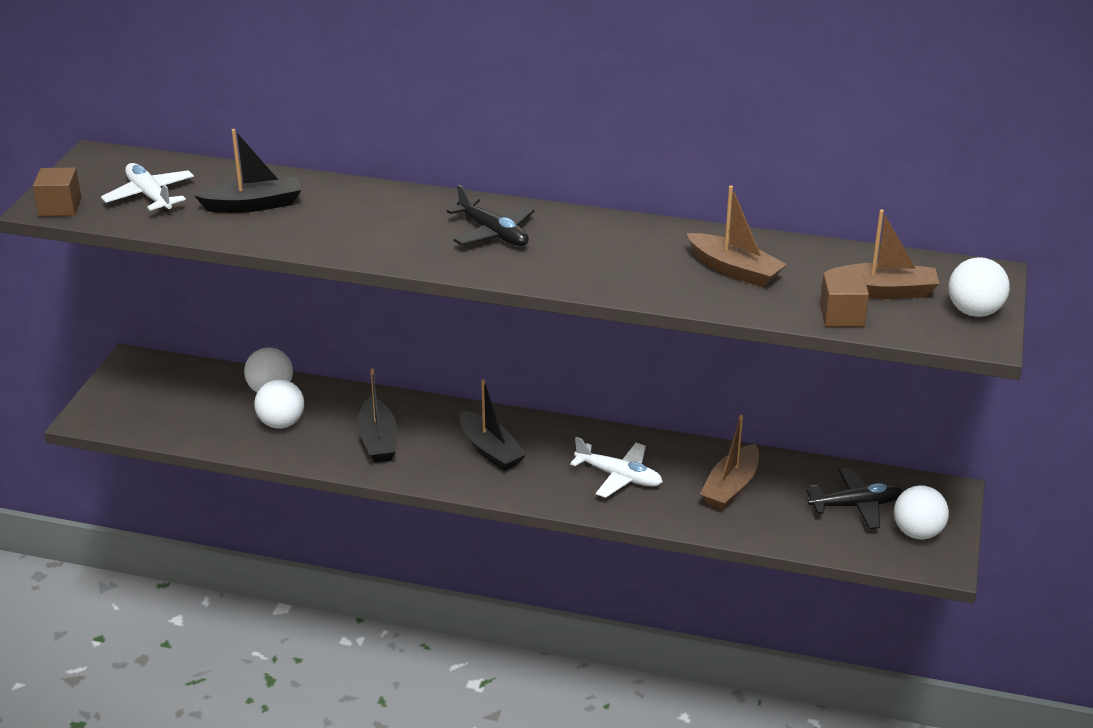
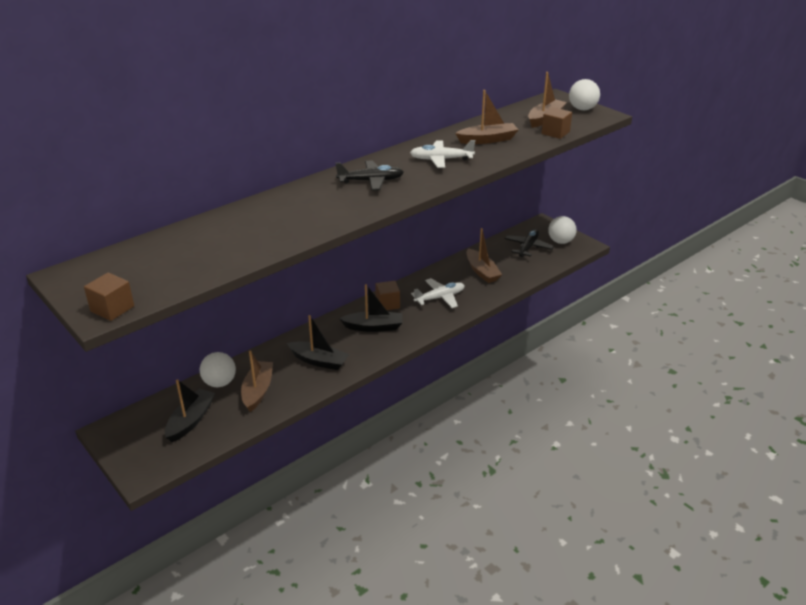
camera: 55 degrees left, 0 degrees up
white plane [101,163,194,212] -> white plane moved to [410,140,475,168]
black boat [194,129,301,213] -> black boat moved to [165,379,215,442]
white ball [254,379,304,429] -> brown boat [241,350,273,412]
none -> brown cube [375,281,400,310]

